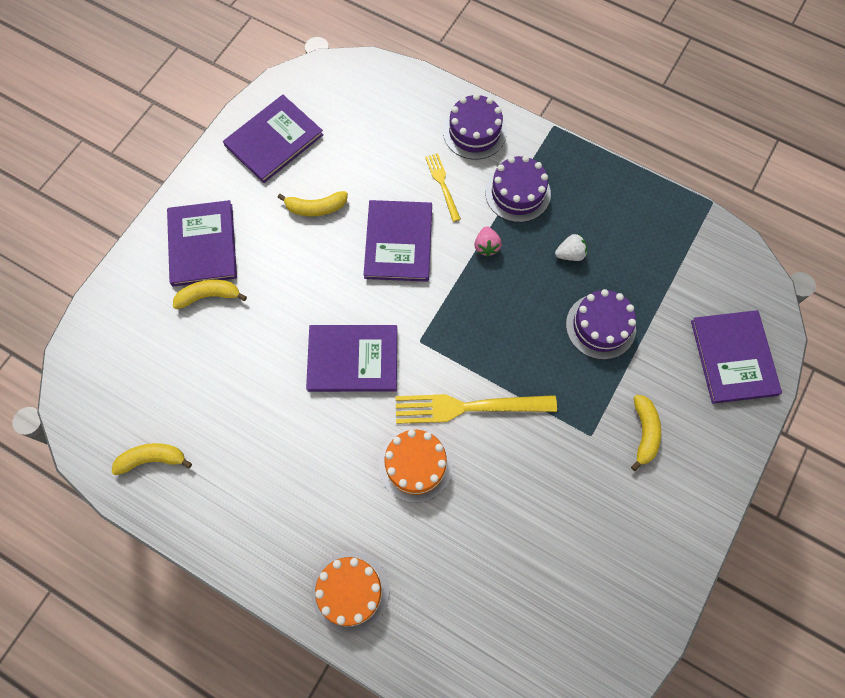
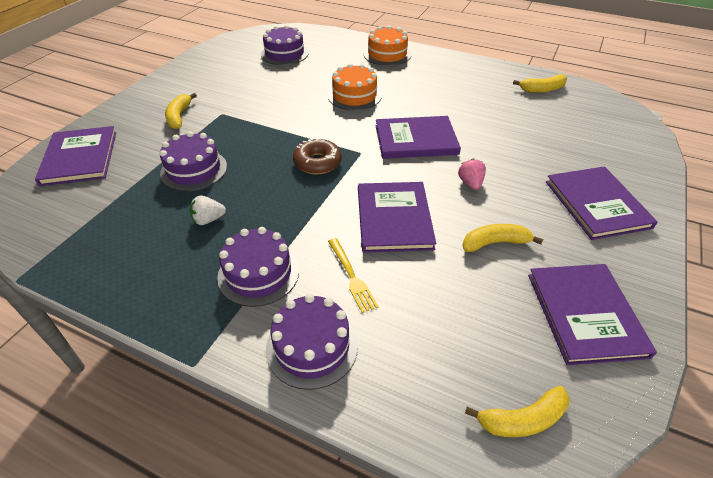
camera: 175 degrees right, 25 degrees down
yellow banana [173,280,247,309] -> yellow banana moved to [465,386,570,437]
purple book [223,95,324,183] -> purple book turned 45 degrees counterclockwise [528,264,657,365]
yellow fork [395,394,557,424] -> none
pink strawberry [474,226,502,257] -> pink strawberry moved to [458,158,486,190]
none -> purple cake [261,25,309,65]
none -> brown donut [293,138,342,174]

